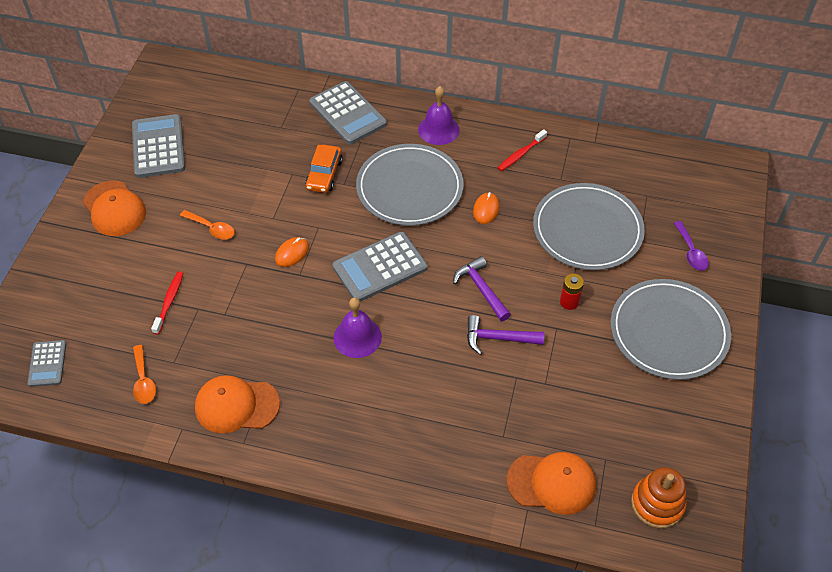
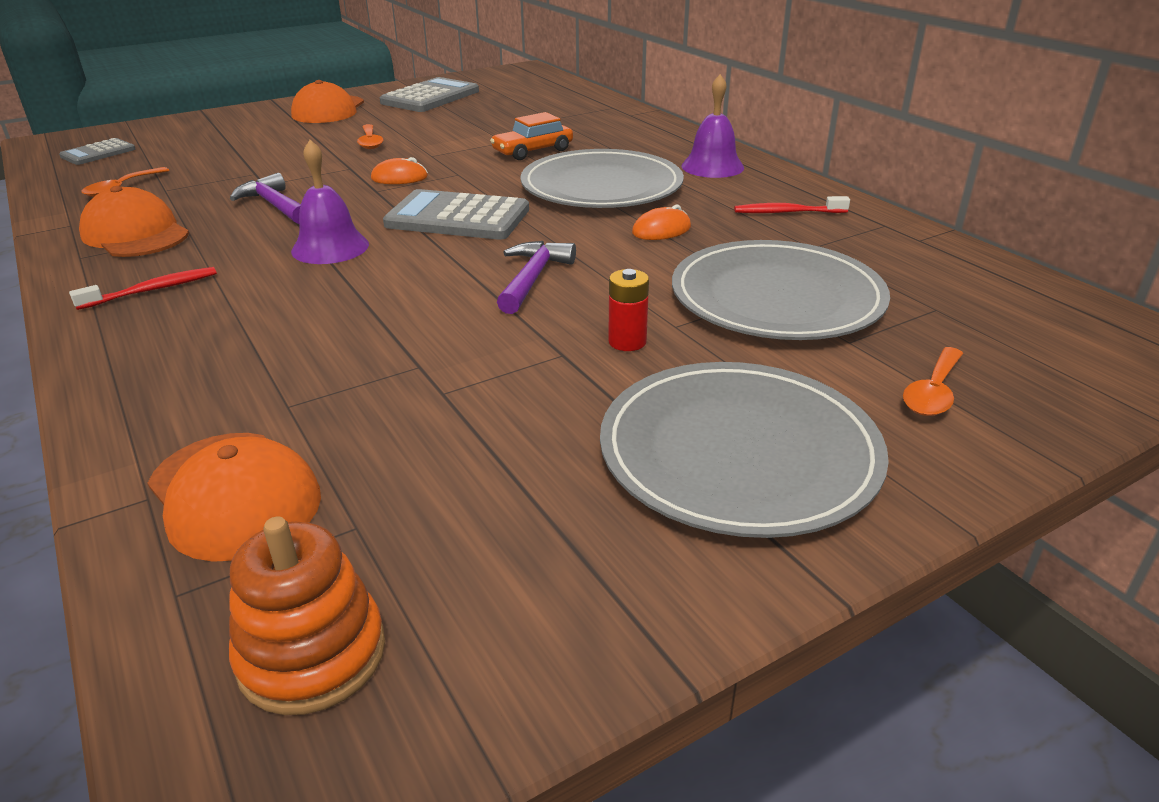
camera: 45 degrees right, 20 degrees down
red toothbrush [151,271,183,335] -> red toothbrush moved to [69,267,217,310]
grey calculator [309,81,387,145] -> none
purple hammer [467,315,544,355] -> purple hammer moved to [230,173,301,224]
purple spoon [674,221,709,271] -> orange spoon [903,347,963,416]

